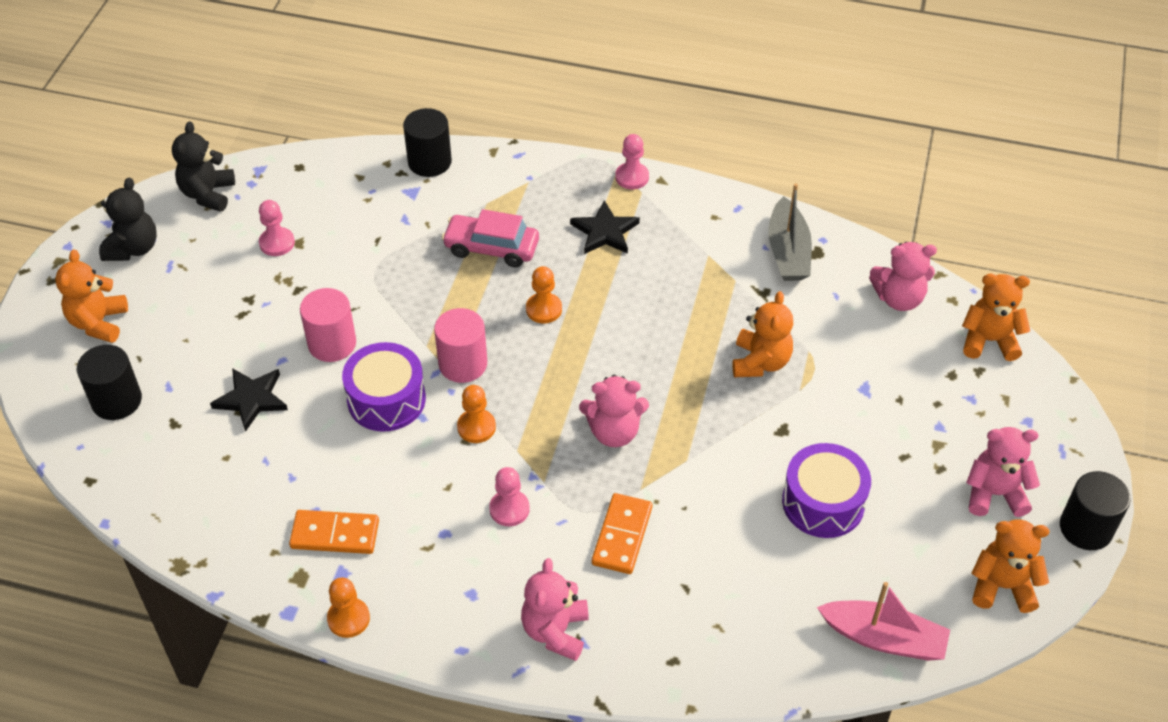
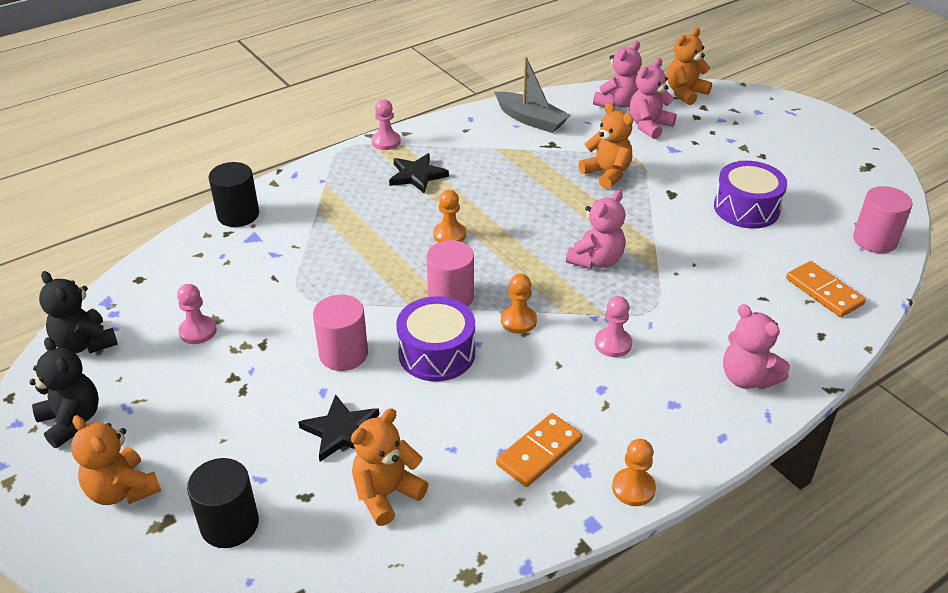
camera: 50 degrees left, 10 degrees down
pink car [442,209,539,268] -> none
orange domino [592,493,652,574] -> orange domino moved to [786,261,866,317]
pink boat [817,582,950,661] -> pink cylinder [853,186,913,253]
pink teddy bear [966,427,1040,517] -> pink teddy bear moved to [629,58,677,139]
orange teddy bear [972,519,1050,613] -> orange teddy bear moved to [351,408,429,526]
black cylinder [1060,471,1131,550] -> none

